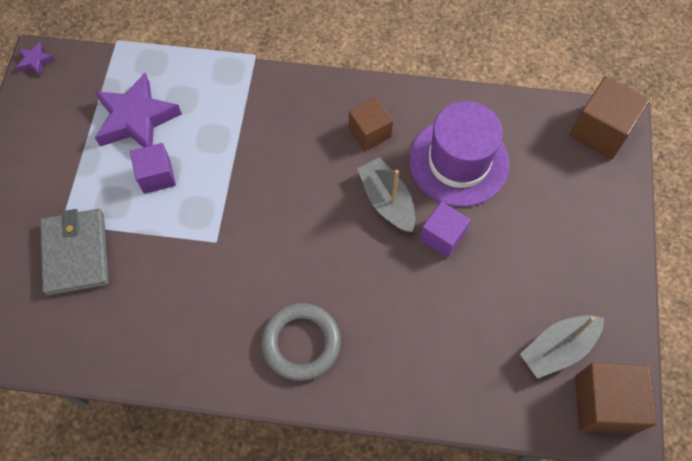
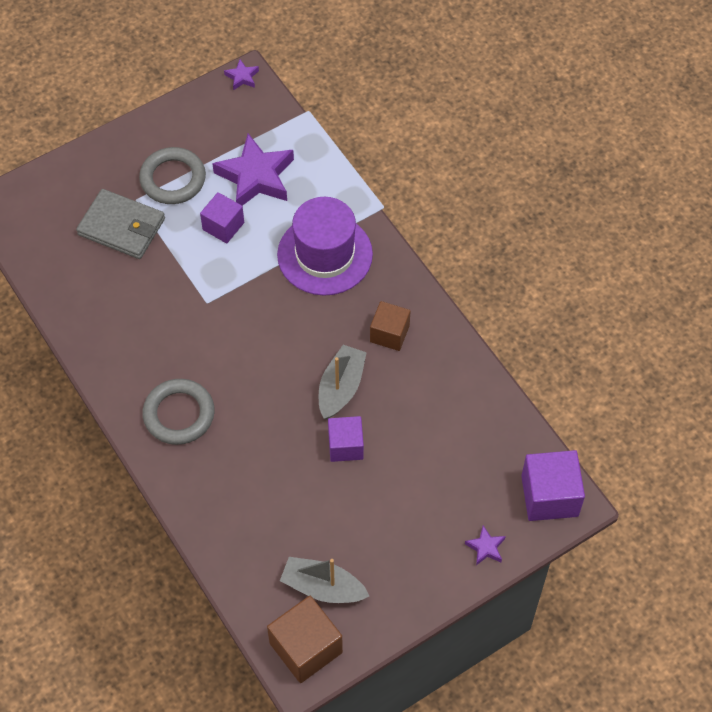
camera: 50 degrees right, 5 degrees down
grey wallet [40,209,109,296] -> grey wallet turned 75 degrees clockwise [76,189,165,259]
purple hat [409,101,510,207] -> purple hat moved to [277,197,373,296]
brown cube [569,76,650,159] -> purple cube [521,450,585,521]
none -> grey ring [139,147,206,204]
none -> purple star [465,526,506,565]

